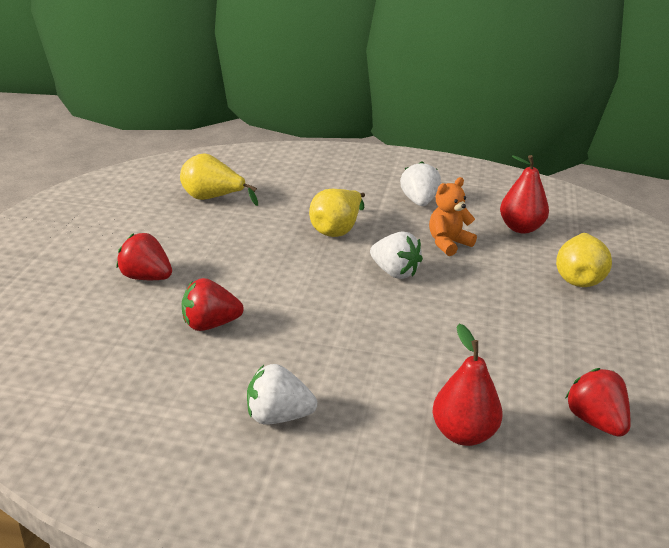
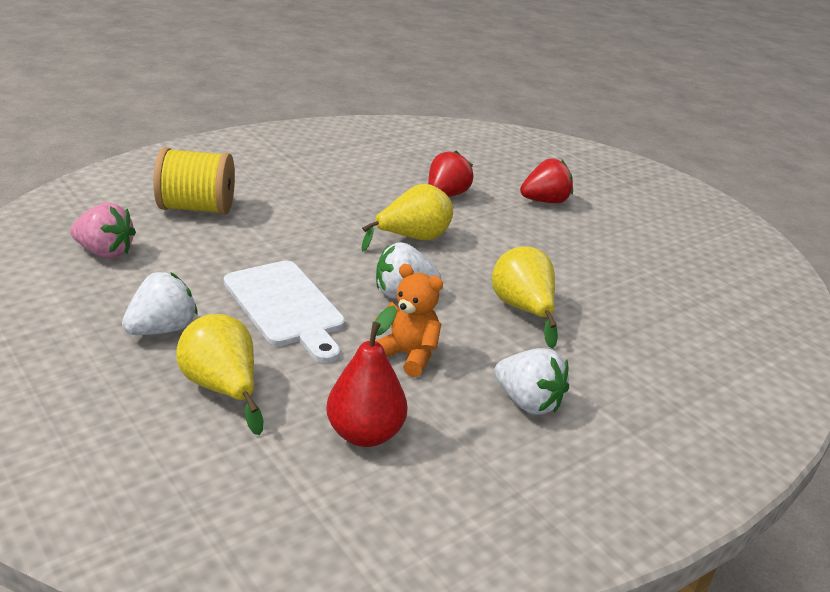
camera: 130 degrees right, 0 degrees up
yellow pear [180,153,258,206] -> yellow pear moved to [362,184,453,251]
white strawberry [247,364,317,424] -> white strawberry moved to [122,272,198,335]
orange teddy bear [429,177,477,256] -> orange teddy bear turned 60 degrees counterclockwise [375,264,443,377]
red pear [433,324,503,446] -> yellow spool [154,147,235,215]
red strawberry [566,368,630,437] -> pink strawberry [70,202,136,258]
none -> white cutting board [224,261,345,363]

